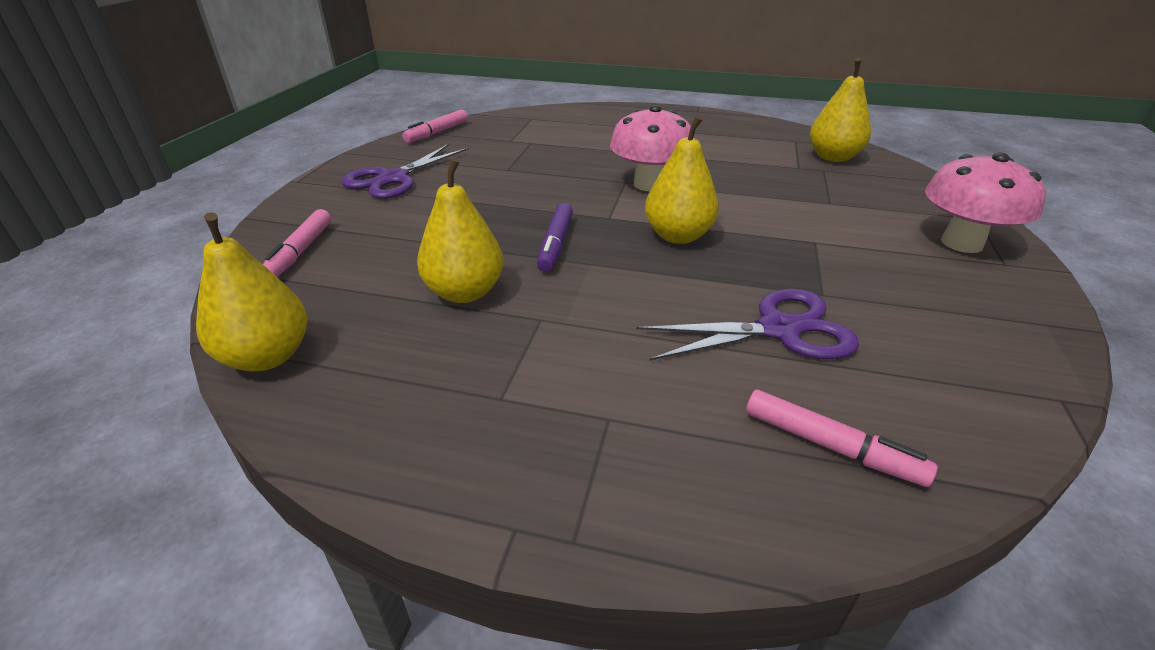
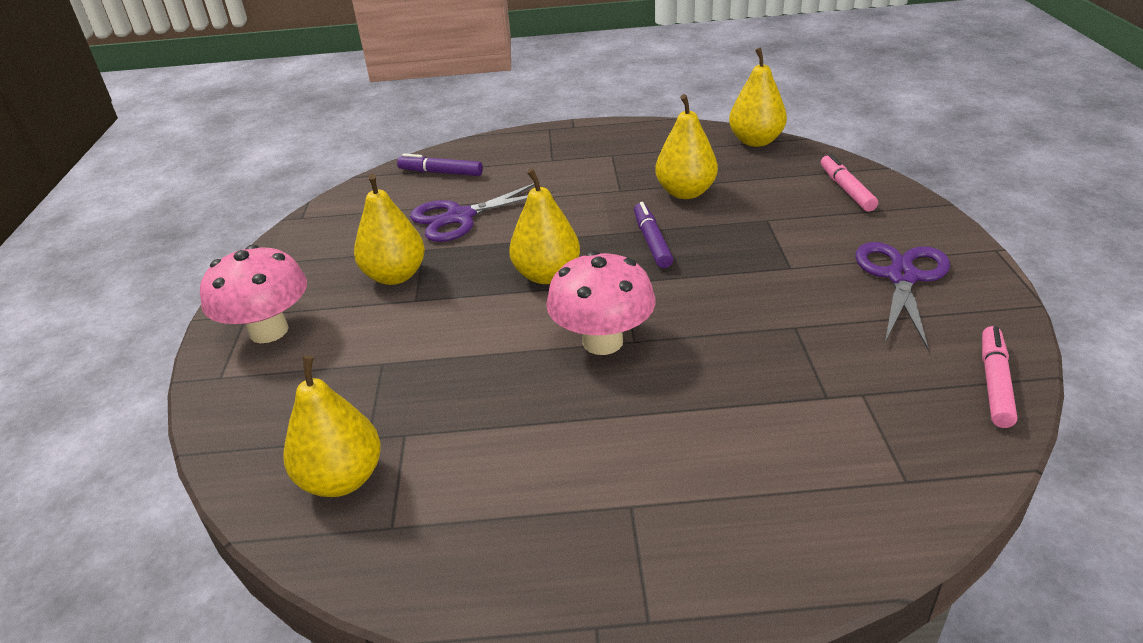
camera: 165 degrees right, 0 degrees up
pink marker [746,390,938,487] -> purple marker [397,154,483,176]
none -> yellow pear [354,174,425,285]

